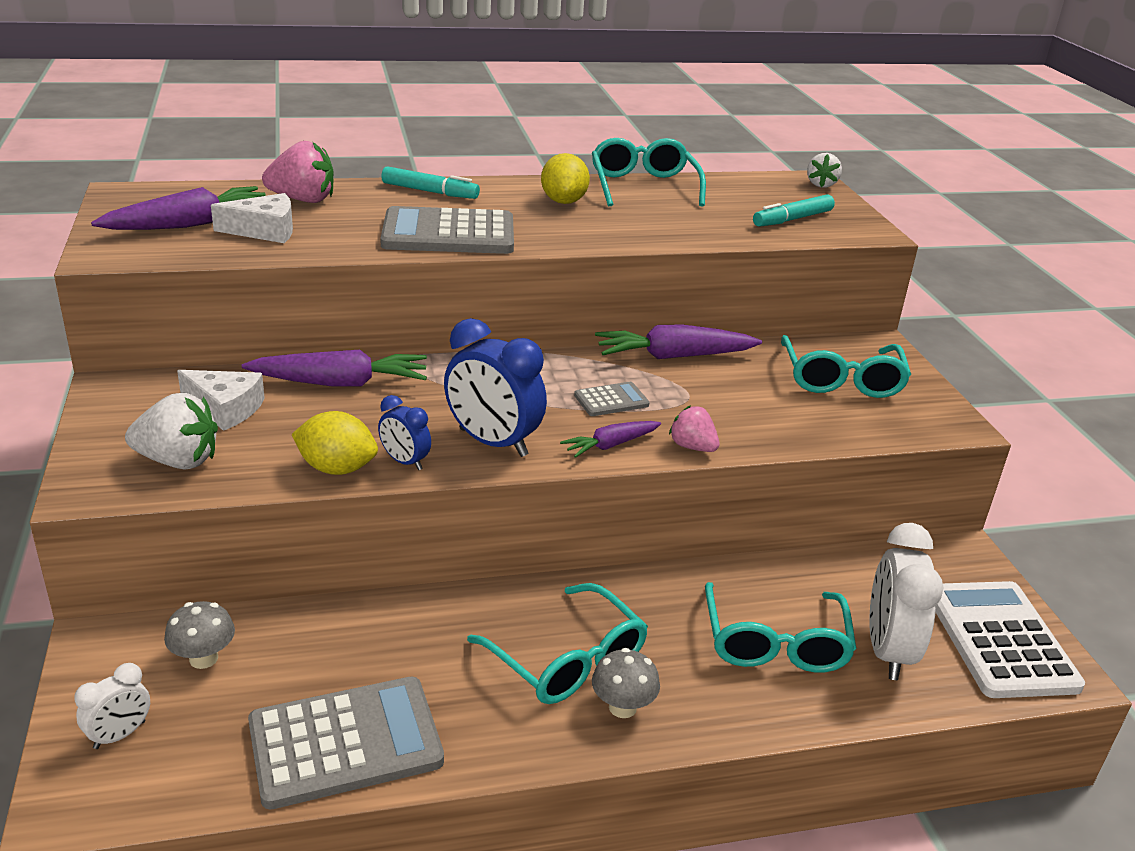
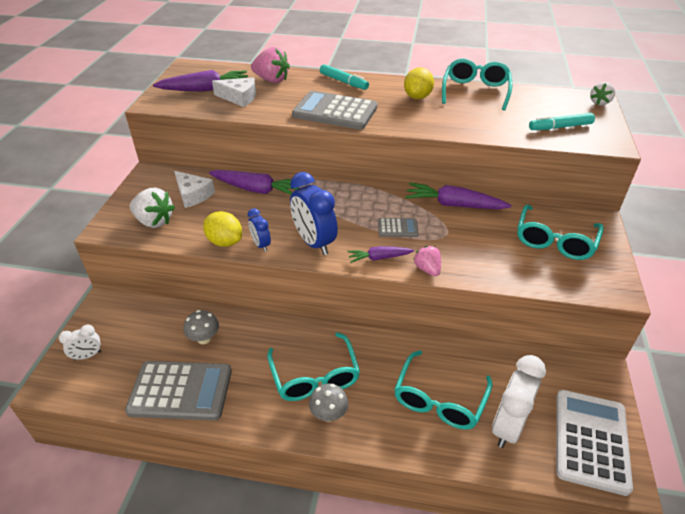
camera: 25 degrees right, 10 degrees up
grey mushroom [164,601,235,669] -> grey mushroom moved to [184,310,219,344]

